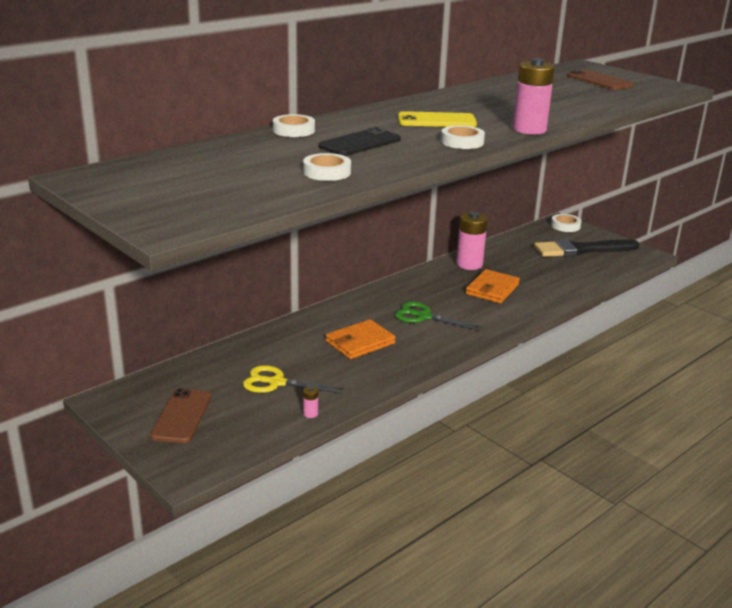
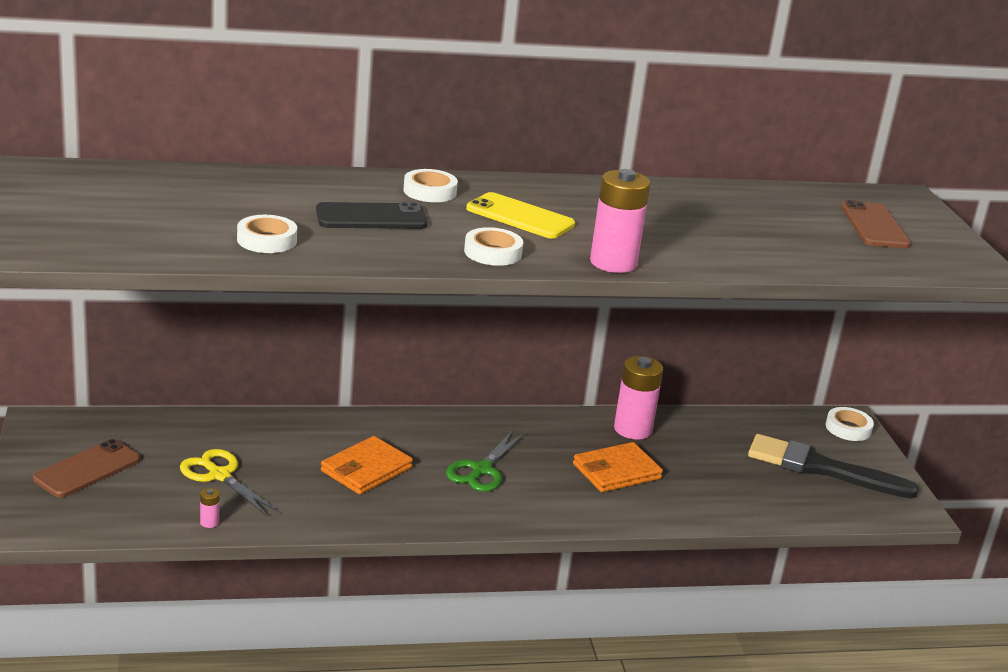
camera: 30 degrees right, 0 degrees up
white tape [273,114,315,137] -> white tape moved to [403,169,458,202]
orange wallet [326,319,396,359] -> orange wallet turned 45 degrees counterclockwise [321,436,413,494]
green scissors [395,302,483,331] -> green scissors turned 120 degrees counterclockwise [446,430,525,492]

